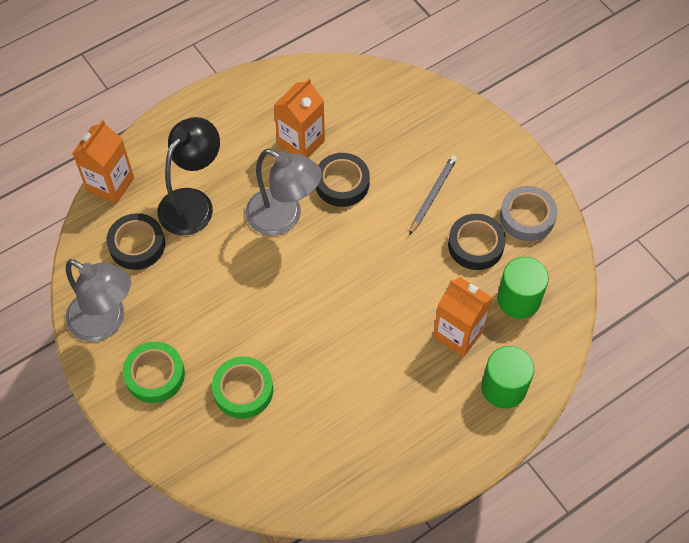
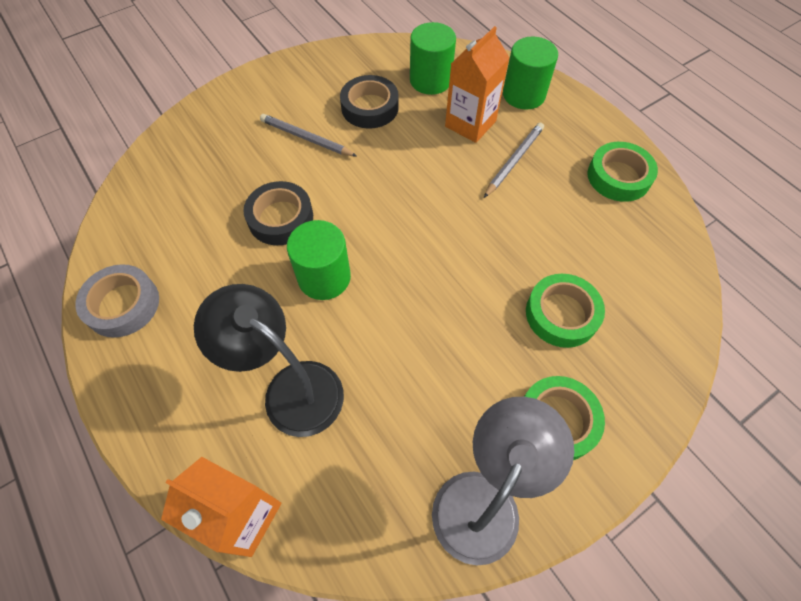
camera: 90 degrees left, 0 degrees up
black tape [106,213,165,270] -> none
grey lamp [245,149,322,236] -> green cylinder [287,220,351,300]
orange carton [274,78,325,157] -> none
grey tape [500,186,557,241] -> grey tape moved to [75,264,159,338]
none -> grey pencil [484,123,544,198]
none -> green tape [587,142,658,202]

